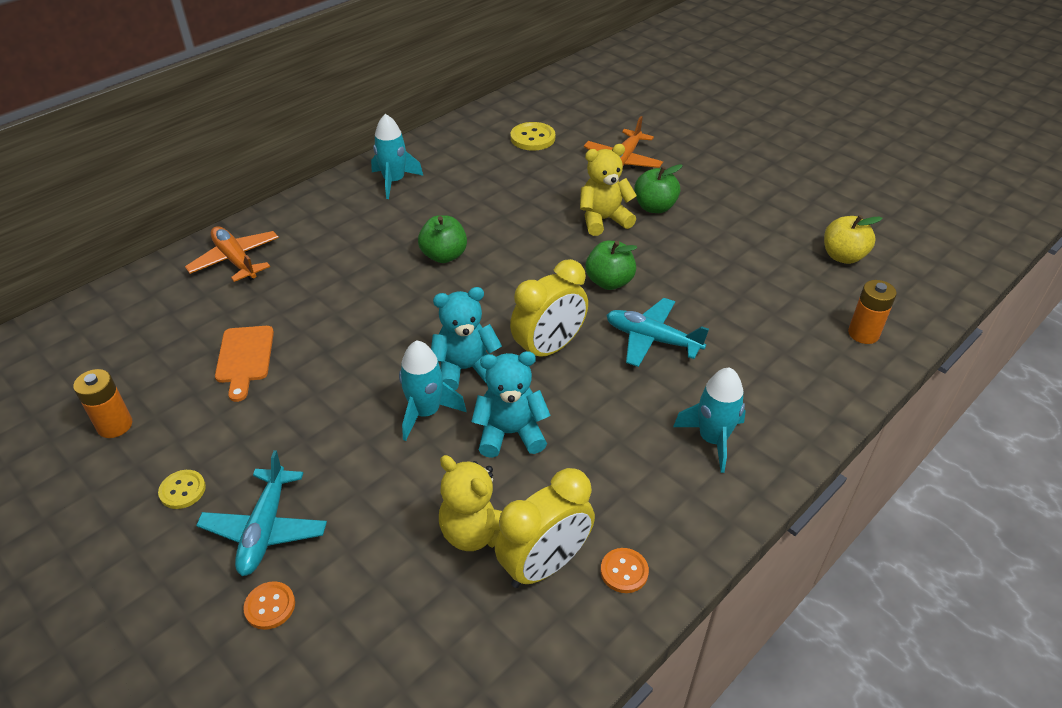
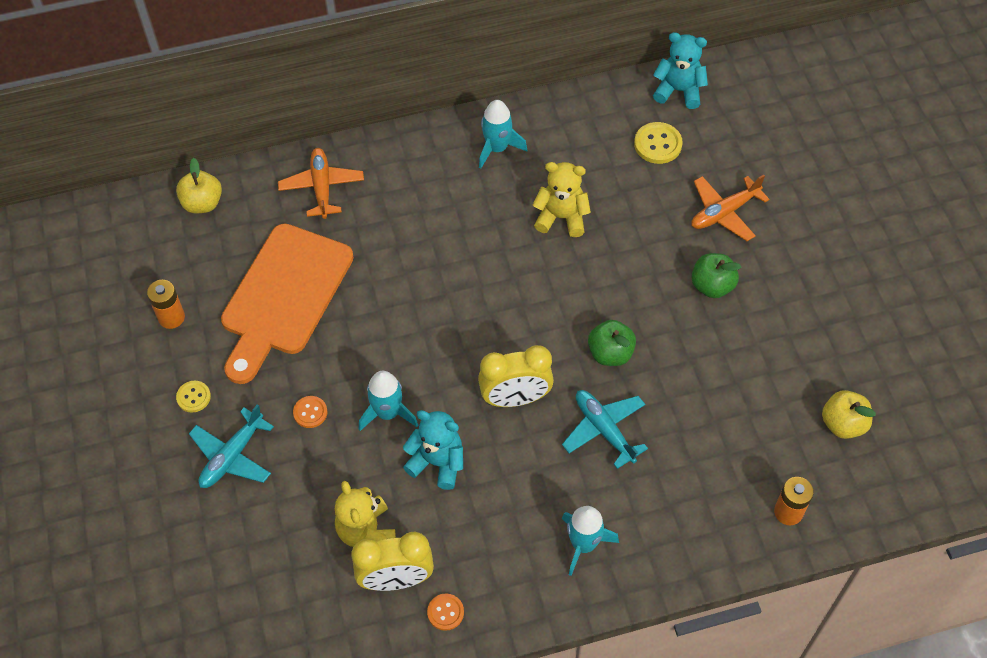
camera: 30 degrees right, 15 degrees up
orange cutting board [215,326,274,402] -> orange cutting board [221,224,354,384], size x2.13
orange button [243,581,295,630] -> orange button moved to [293,396,327,428]
green apple [418,215,467,263] -> none
turquoise teddy bear [431,287,502,390] -> turquoise teddy bear moved to [653,32,708,109]
yellow teddy bear [580,144,637,236] -> yellow teddy bear moved to [533,162,591,237]
none -> yellow apple [176,158,222,213]

